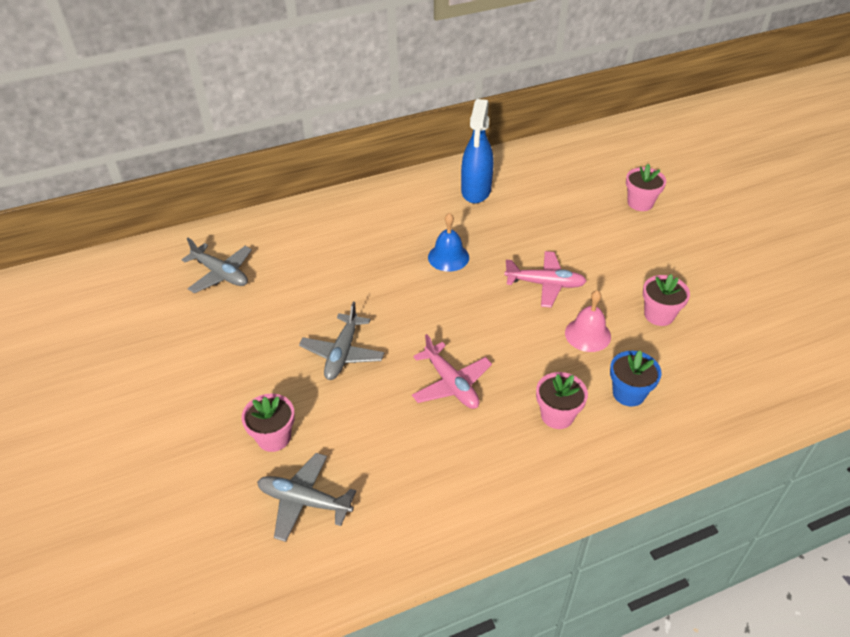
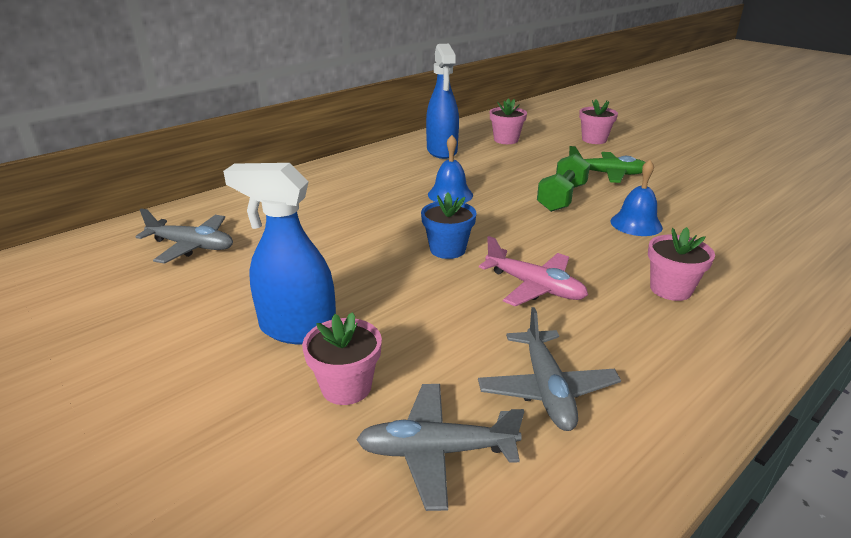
camera: 20 degrees left, 15 degrees down
grey plane [299,302,384,380] -> grey plane moved to [478,307,621,431]
pink plane [504,251,587,308] -> green dumbbell [537,153,590,212]
pink bell [565,290,611,352] -> blue bell [611,160,663,236]
blue flower pot [610,350,662,407] -> blue flower pot moved to [421,193,476,259]
pink flower pot [643,274,690,326] -> pink flower pot moved to [490,98,527,144]
none -> blue spray bottle [223,163,336,345]
none -> green plane [569,146,646,183]

